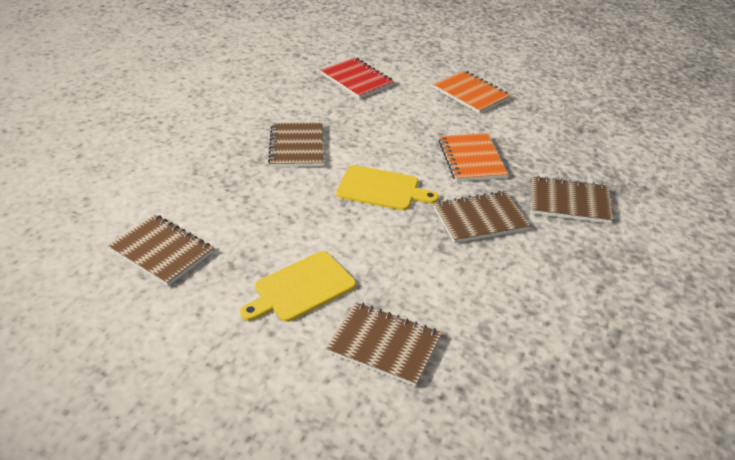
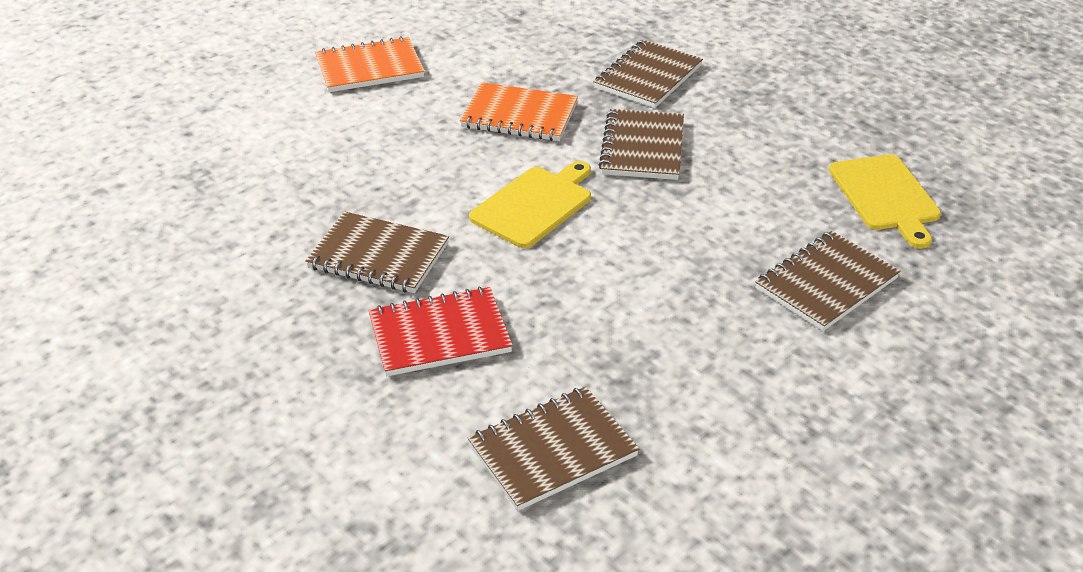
camera: 65 degrees left, 0 degrees up
yellow cutting board [240,251,356,322] -> yellow cutting board moved to [829,154,941,249]
red notebook [321,57,394,99] -> red notebook moved to [368,287,513,376]

